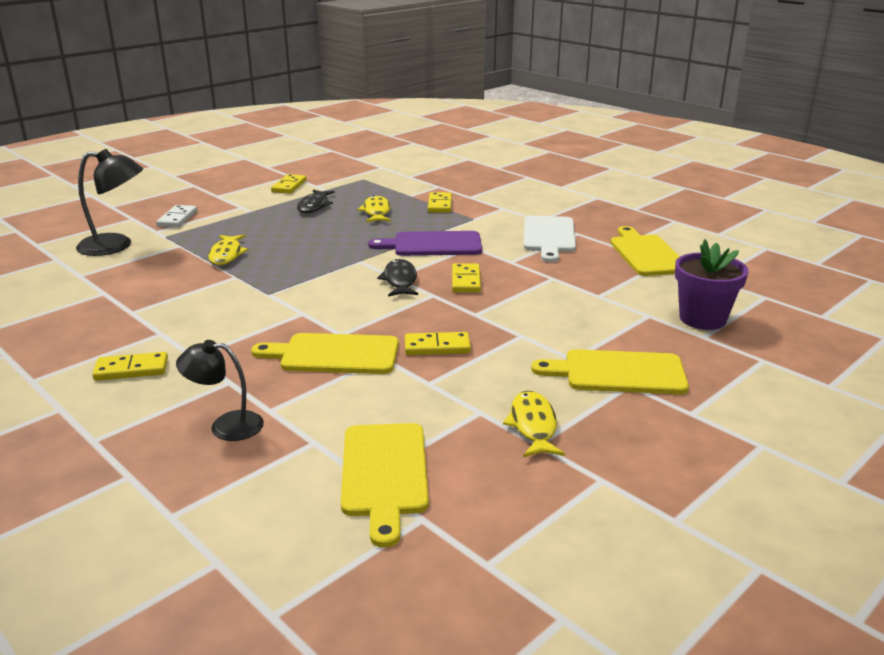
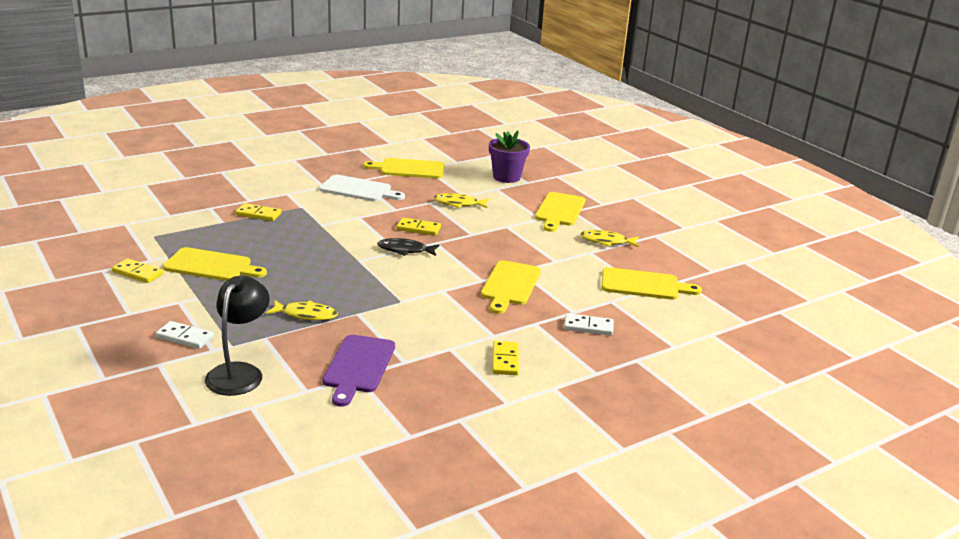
camera: 80 degrees left, 0 degrees up
black lamp [176,340,264,441] -> white domino [564,313,614,336]
black fish [297,189,335,213] -> yellow cutting board [163,247,267,281]
yellow fish [357,195,391,222] -> yellow fish moved to [433,193,489,208]
purple cutting board [368,231,482,256] -> purple cutting board moved to [323,335,395,407]
yellow domino [405,332,471,355] -> none

